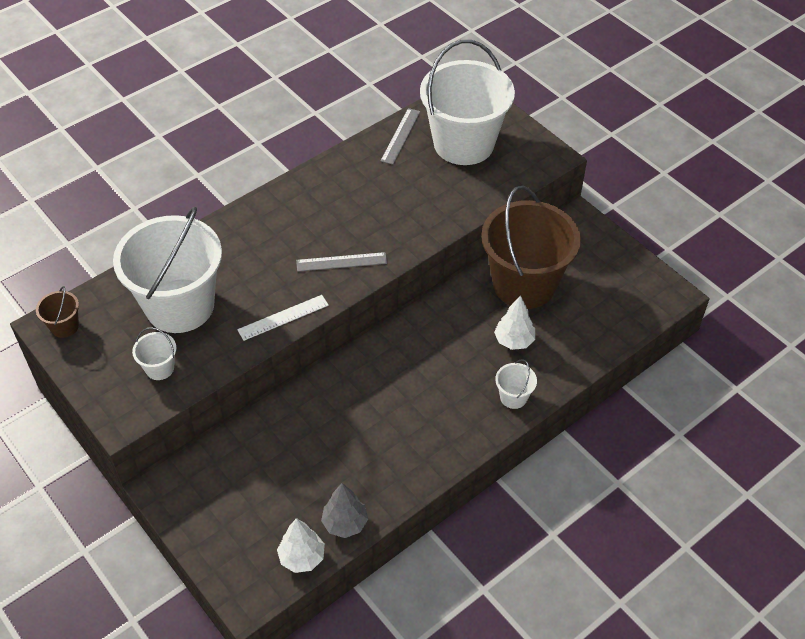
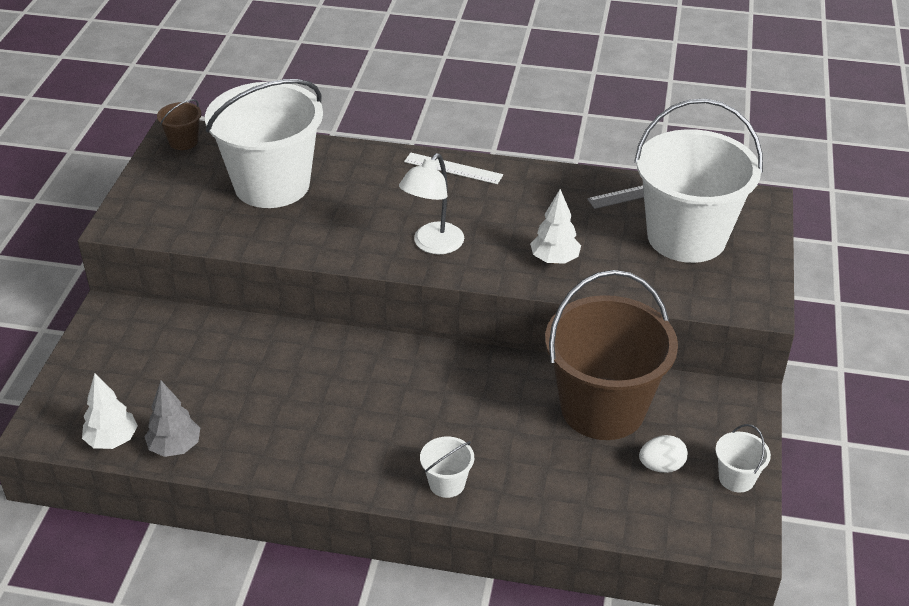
camera: 50 degrees right, 10 degrees down
white bucket [132,327,177,380] -> white bucket moved to [716,424,771,492]
white ruler [237,295,329,341] -> white ruler moved to [404,153,503,184]
grey ruler [296,252,387,272] -> white lamp [399,153,464,254]
white tree [494,295,535,350] -> white tree moved to [530,189,581,264]
none -> white egg [639,435,688,473]

